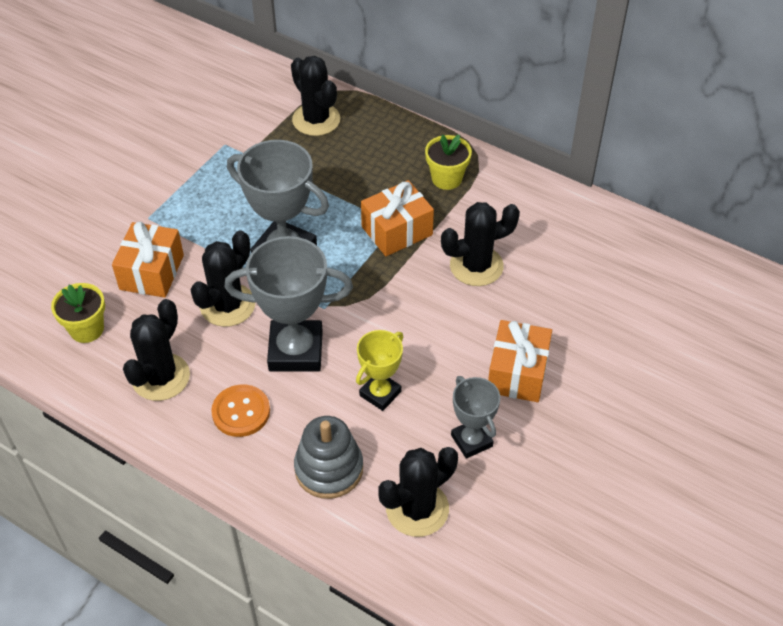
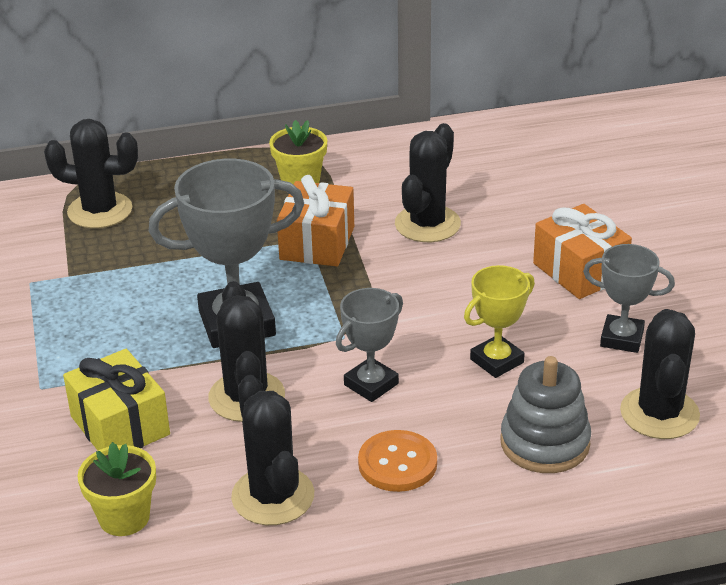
camera: 45 degrees left, 15 degrees down
orange gift [112,222,184,298] -> yellow gift [63,349,170,451]
grey trophy [224,236,353,371] -> grey trophy [336,288,403,402], size x0.57
yellow trophy [356,330,403,411] -> yellow trophy turned 60 degrees clockwise [464,265,535,378]

